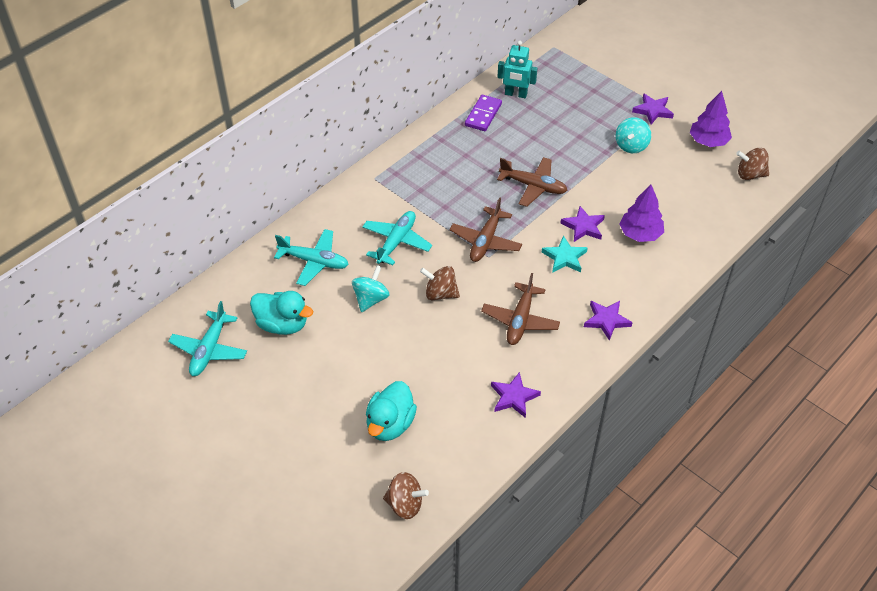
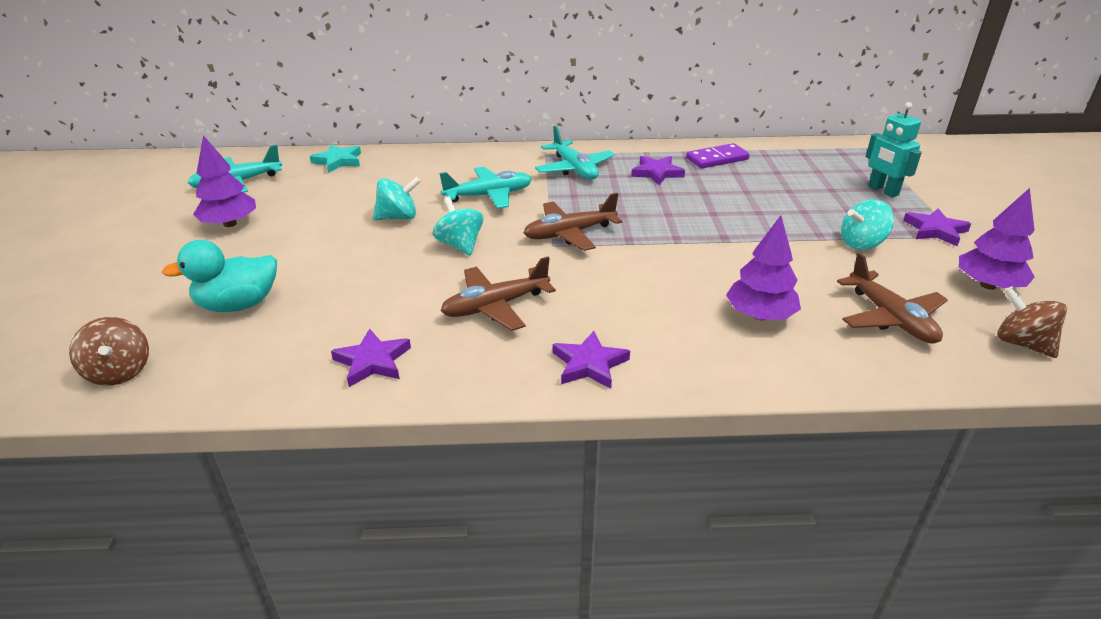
camera: 45 degrees right, 15 degrees down
turquoise duck [250,291,313,335] -> none
turquoise plane [274,229,349,286] -> turquoise plane moved to [535,126,615,179]
brown spinning top [420,266,460,300] -> turquoise spinning top [433,197,483,256]
turquoise robot [497,41,537,98] -> turquoise robot moved to [866,102,922,198]
brown plane [497,157,568,207] -> brown plane moved to [837,253,948,344]
turquoise star [542,236,587,273] -> turquoise star moved to [310,144,361,173]
purple star [560,206,605,242] -> purple star moved to [631,156,685,186]
none -> purple tree [193,135,256,227]

